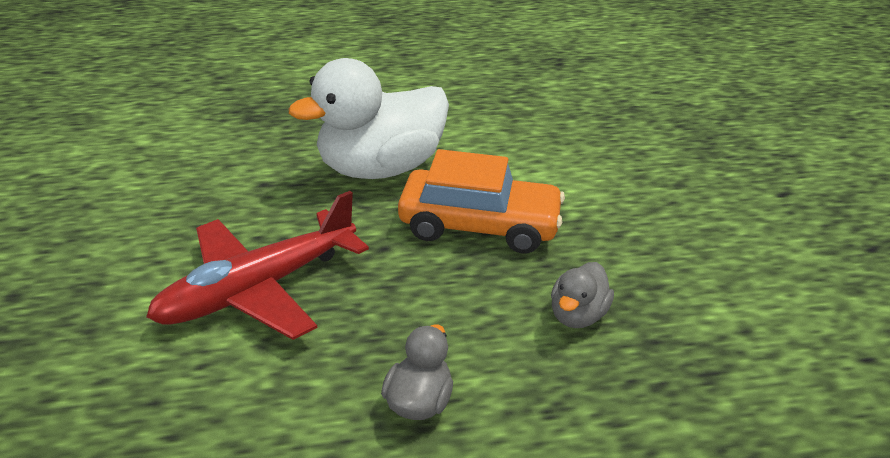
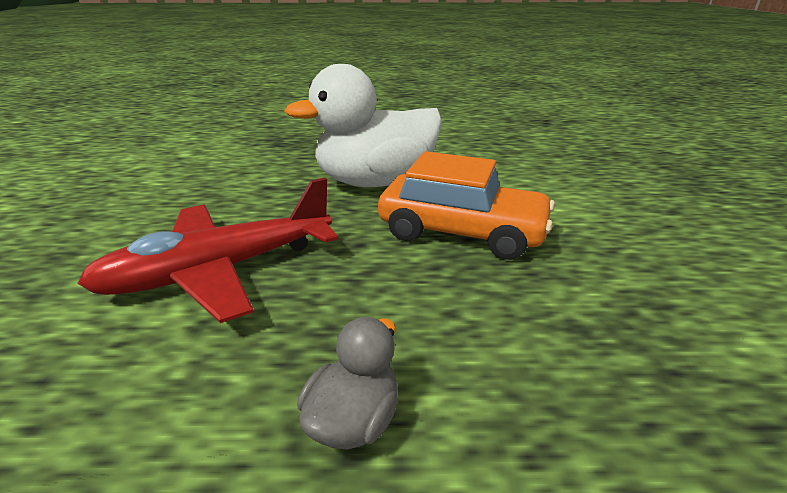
camera: 10 degrees right, 5 degrees down
grey duck [551,262,614,328] -> none

